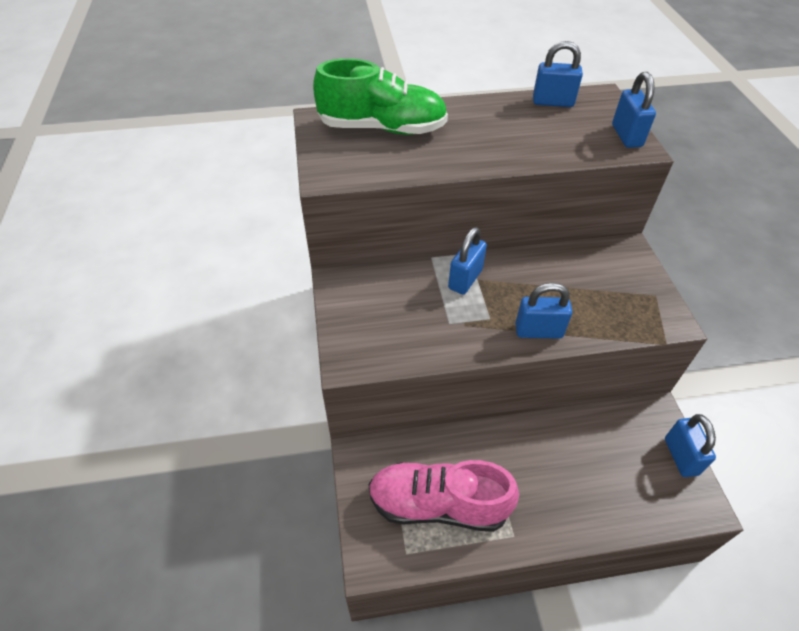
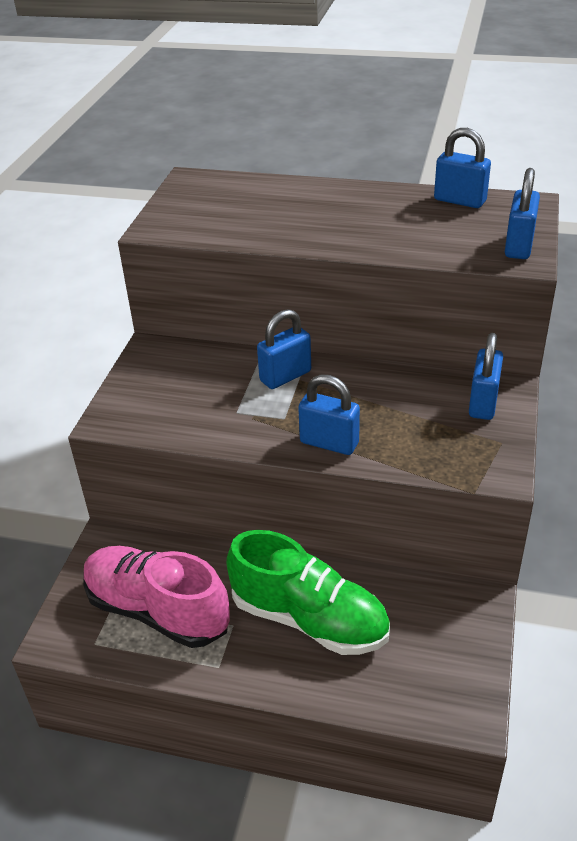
camera: 25 degrees right, 10 degrees down
green shoe [313,58,448,135] -> green shoe moved to [226,530,390,655]
blue padlock [665,414,716,477] -> blue padlock moved to [469,333,503,420]

